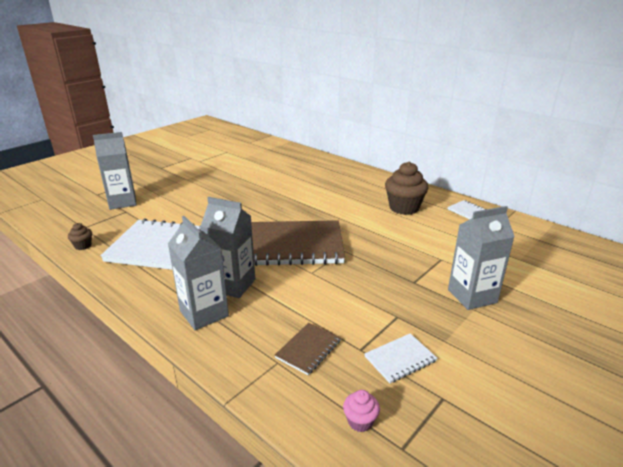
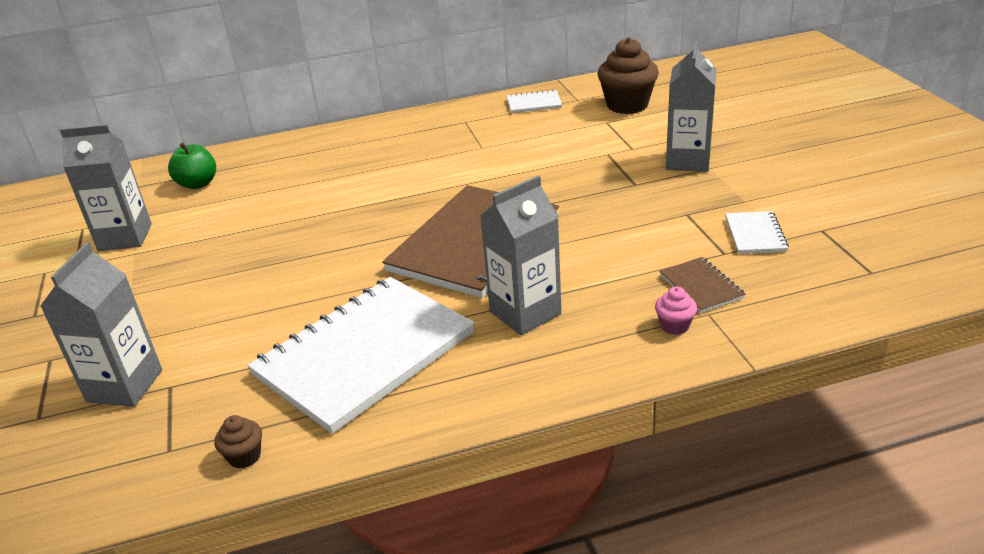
camera: 55 degrees left, 5 degrees up
grey carton [168,216,229,330] -> grey carton moved to [60,124,152,251]
pink cupcake [343,390,380,432] -> pink cupcake moved to [655,286,697,335]
brown cupcake [385,162,429,215] -> brown cupcake moved to [597,38,659,114]
none -> green apple [168,143,216,189]

